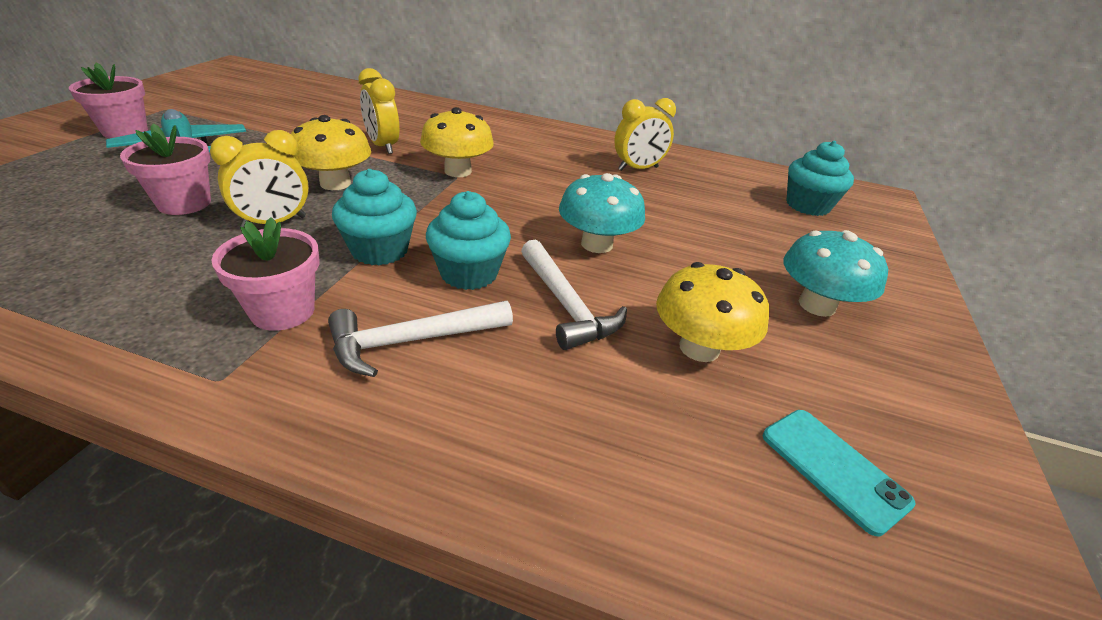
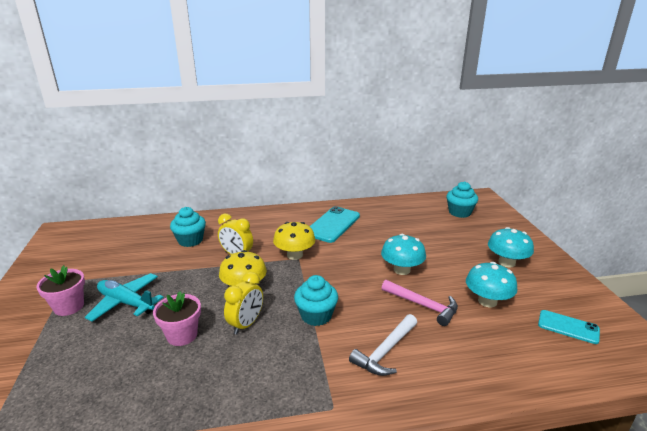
camera: 25 degrees left, 10 degrees down
pink flower pot [211,217,319,331] -> none
turquoise cupcake [426,191,511,290] -> turquoise cupcake moved to [170,207,206,247]
white hammer [521,240,627,350] -> pink hammer [382,280,458,326]
yellow clock [614,98,676,171] -> none
yellow mushroom [656,262,769,362] -> turquoise mushroom [466,262,517,307]
none -> turquoise phone [309,206,360,243]

